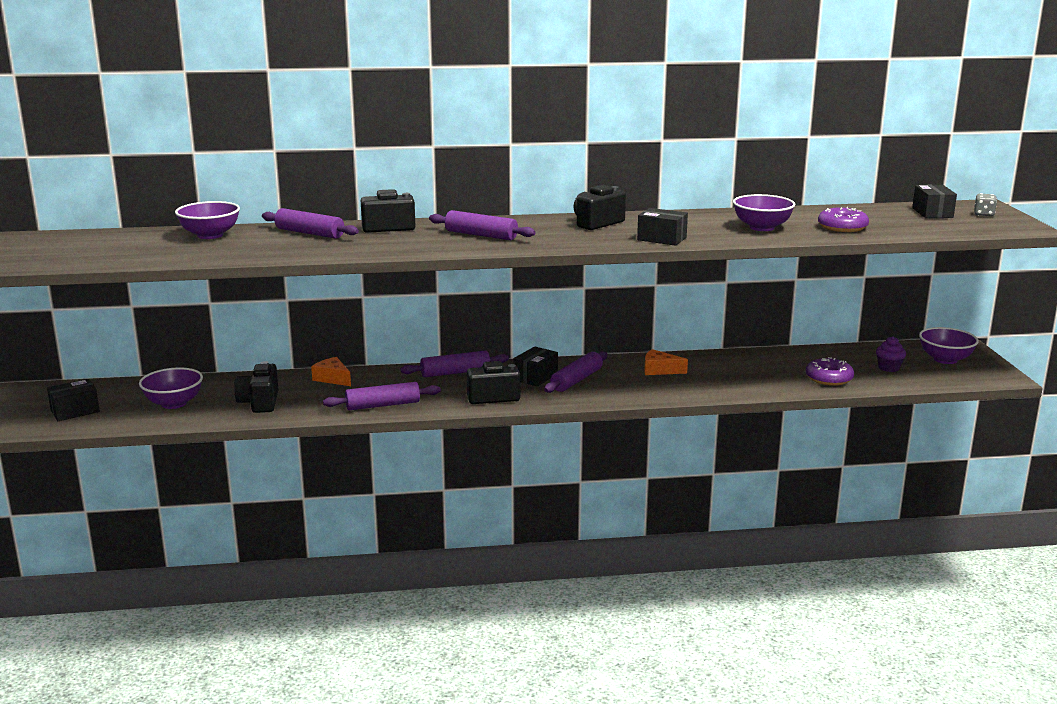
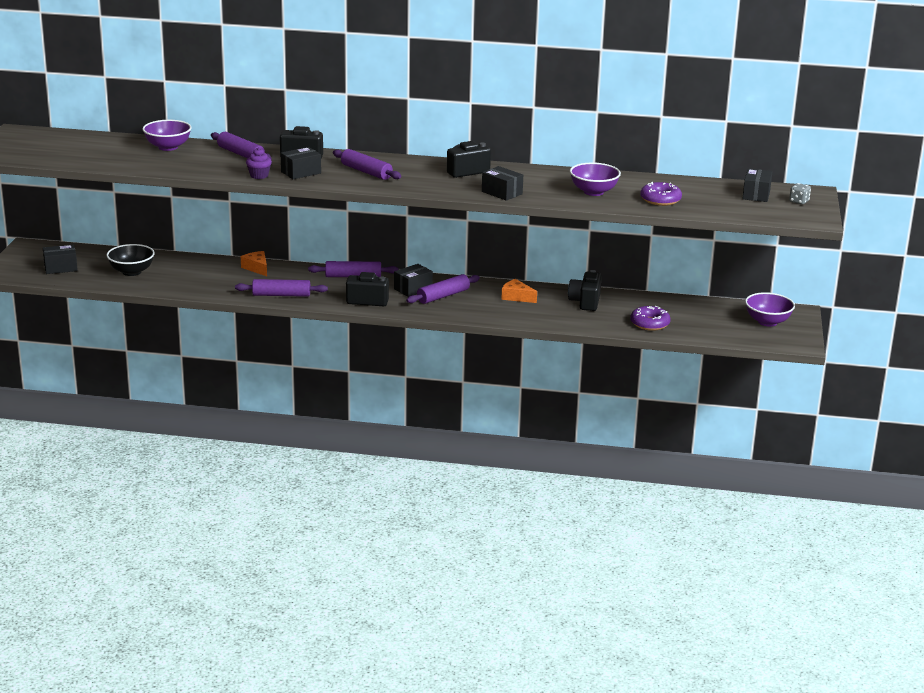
camera: 15 degrees right, 5 degrees up
purple bowl [139,367,203,409] -> black bowl [106,244,155,276]
black camera [234,361,278,413] -> black camera moved to [568,270,602,311]
purple cupcake [876,336,906,372] -> purple cupcake moved to [246,148,272,179]
none -> black box [281,147,321,179]

